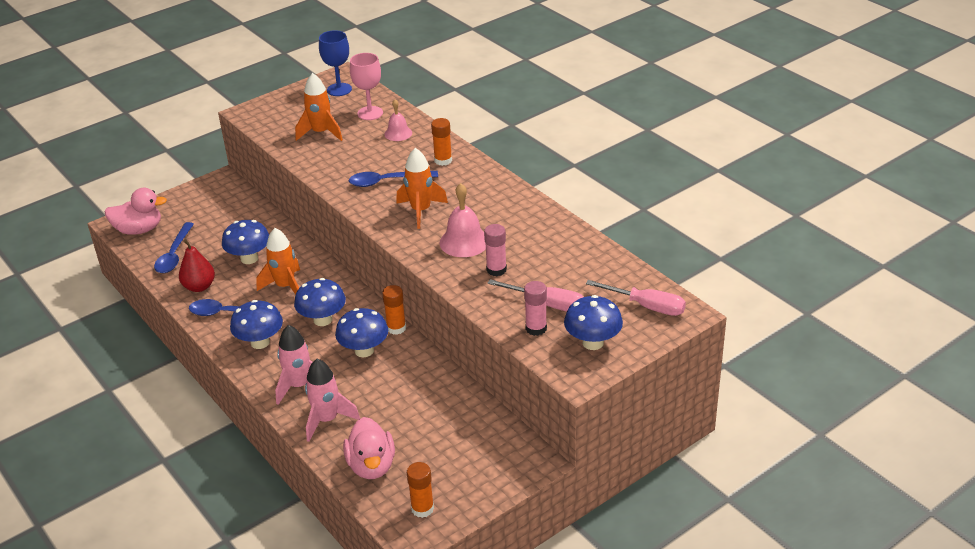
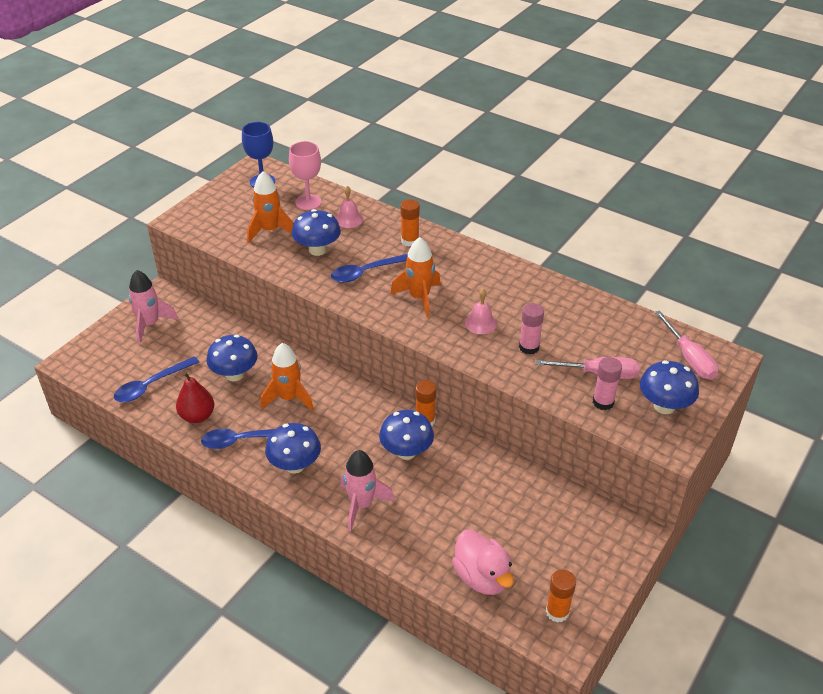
camera: 20 degrees left, 5 degrees up
pink duck [104,188,167,235] -> none
blue spoon [154,222,194,273] -> blue spoon turned 60 degrees clockwise [114,356,199,402]
blue mushroom [294,278,346,326] -> blue mushroom moved to [292,209,341,256]
pink rocket [305,359,360,442] -> pink rocket moved to [129,270,178,344]
pink bell [440,183,486,257] -> pink bell [465,289,497,334], size x0.63
pink screwdriver [586,280,686,316] -> pink screwdriver turned 60 degrees clockwise [654,311,719,380]

